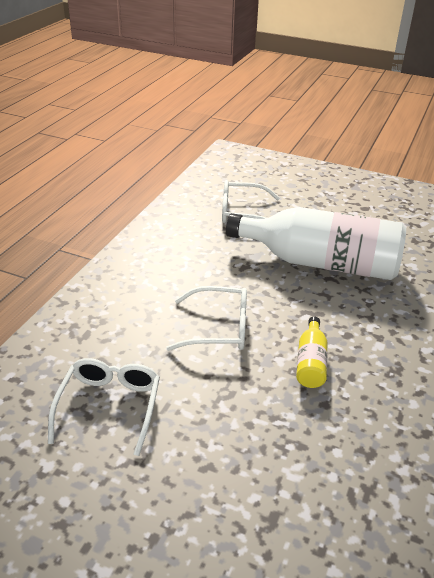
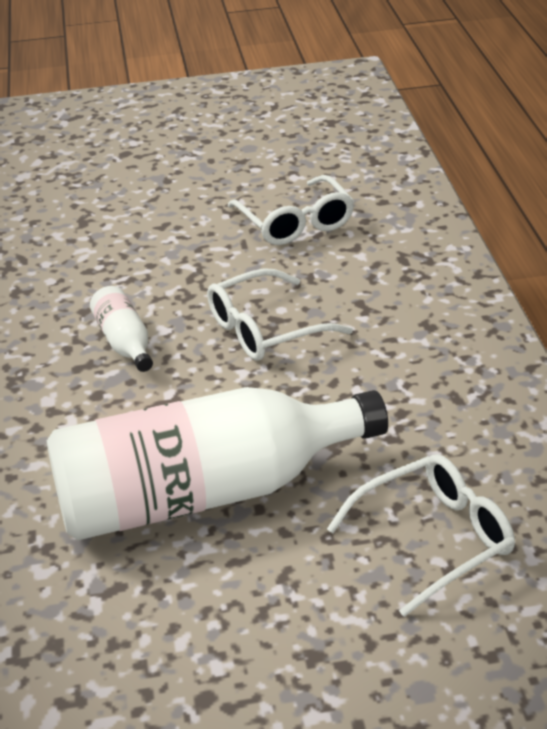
camera: 150 degrees right, 0 degrees up
yellow bottle [296,316,327,388] -> white bottle [90,286,153,372]

